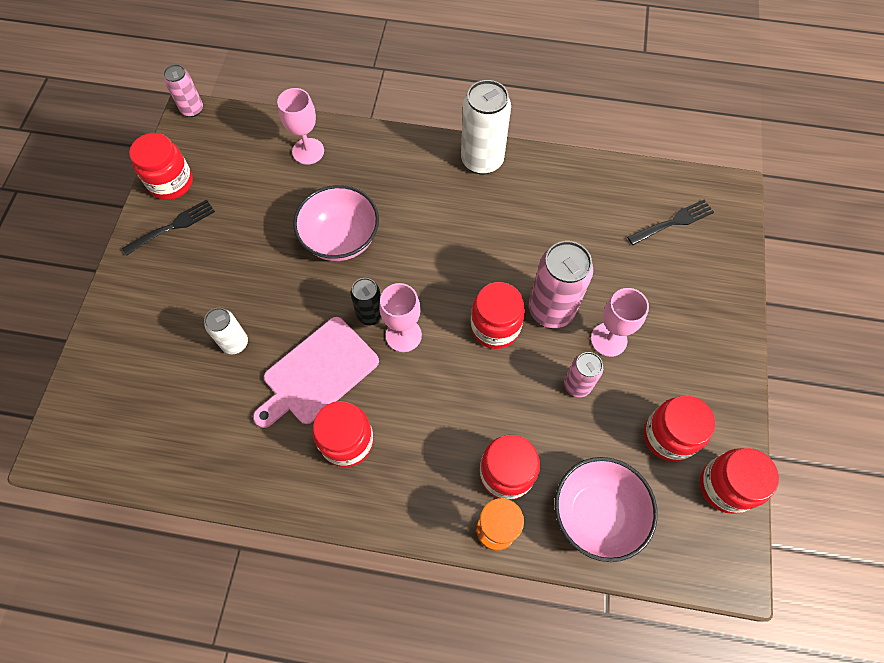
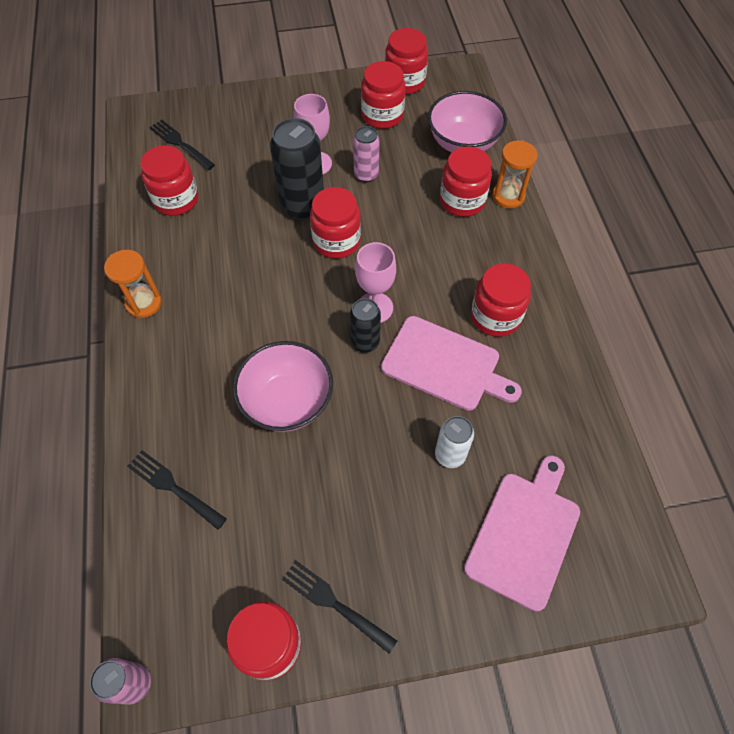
camera: 110 degrees left, 5 degrees down
pink goblet [277,88,324,165] -> black fork [127,450,227,530]
white can [461,80,511,175] -> orange hourglass [104,250,162,318]
pink can [529,241,593,328] -> black can [270,118,324,220]
none -> red jar [140,145,198,216]
none -> pink cutting board [464,456,580,612]

